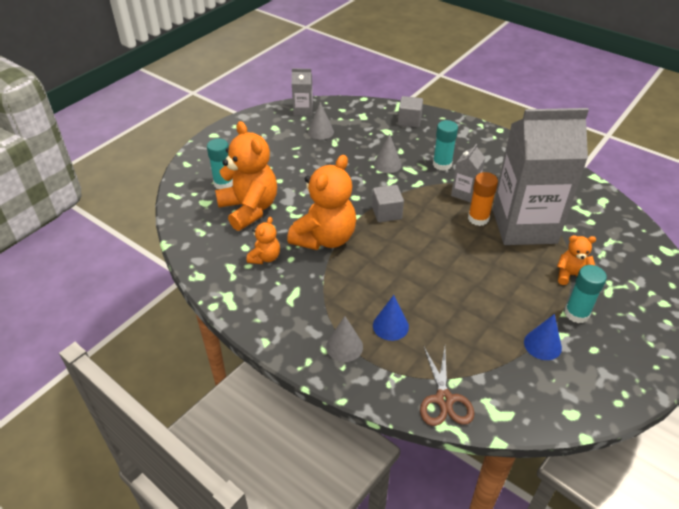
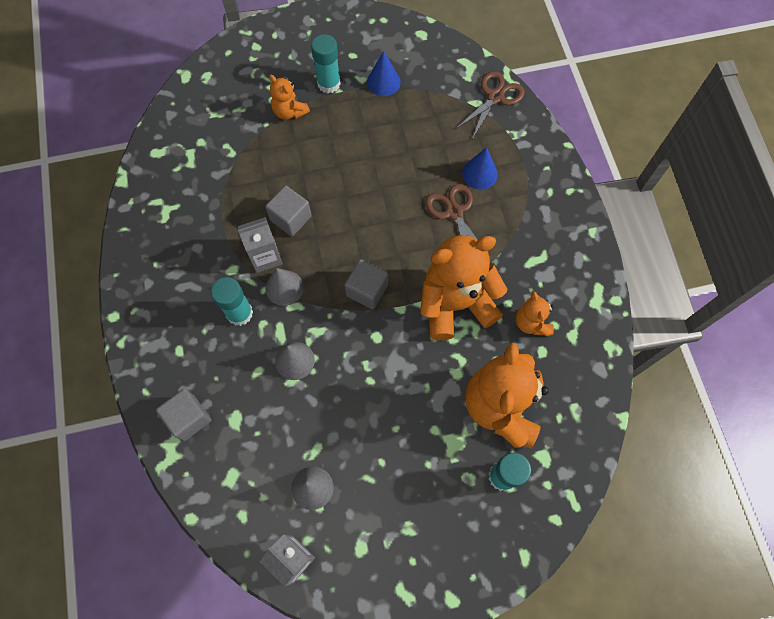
camera: 140 degrees left, 25 degrees up
orange teddy bear [247,217,280,264] -> orange teddy bear turned 75 degrees counterclockwise [516,291,554,336]
grey cone [326,316,363,362] -> grey cone moved to [266,268,304,306]
orange glue stick [468,172,498,226] -> grey cube [265,185,312,236]
grey carton [493,108,589,245] -> none
none -> brown scissors [425,184,491,259]

